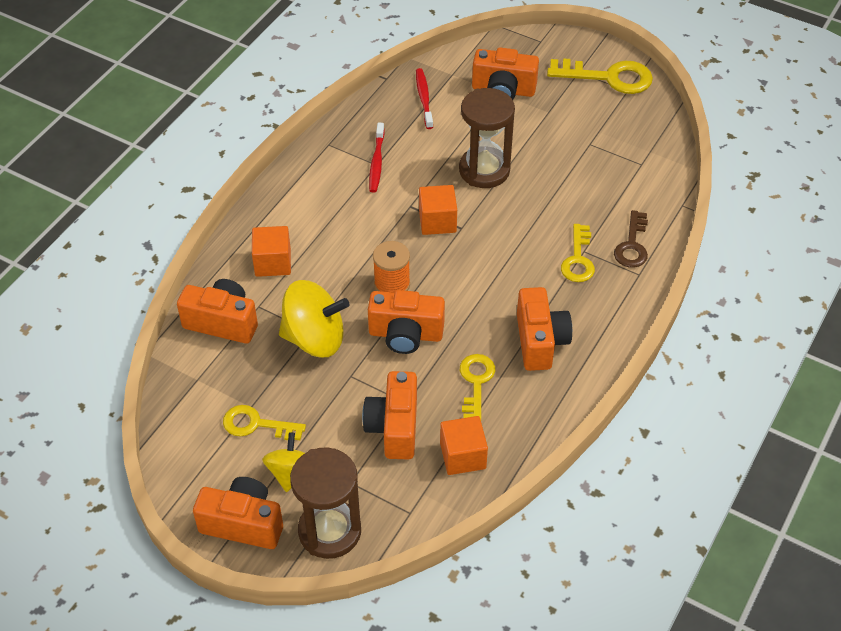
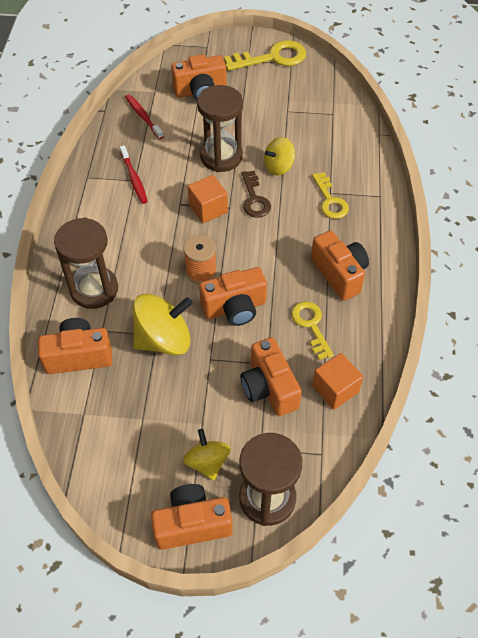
camera: 25 degrees left, 5 degrees up
yellow key [223,405,306,440] -> none
orange cube [252,226,291,277] -> brown hourglass [54,217,118,309]
brown key [614,210,648,268] -> brown key moved to [242,171,271,218]
none -> yellow spinning top [264,137,295,175]

